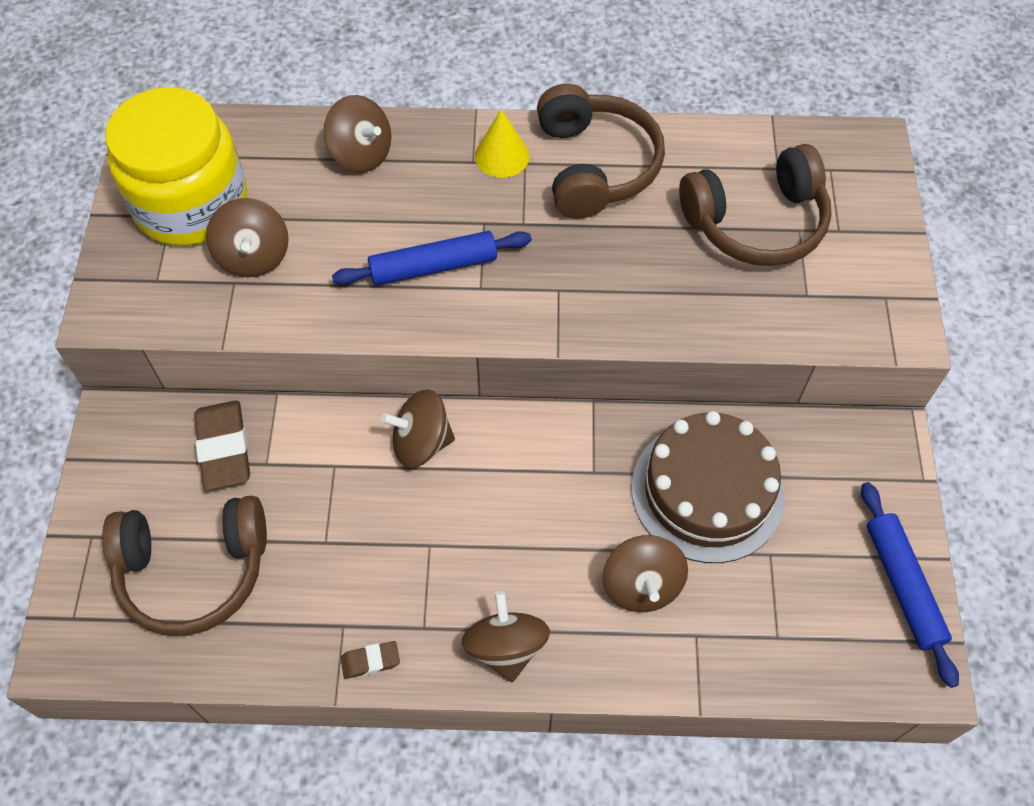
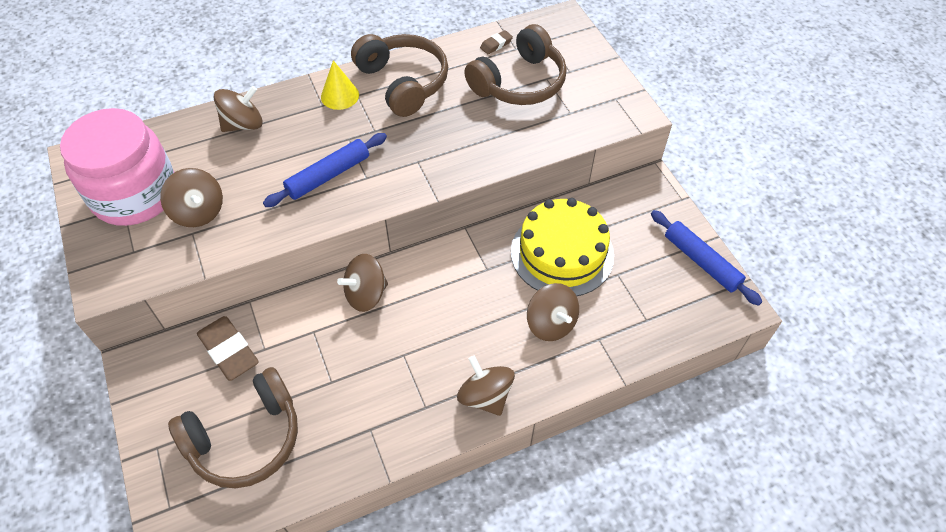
camera: 25 degrees left, 5 degrees down
yellow jar [105,87,247,246] -> pink jar [60,108,175,226]
brown spinning top [323,95,391,173] -> brown spinning top turned 45 degrees counterclockwise [214,86,263,132]
brown eraser [341,641,400,679] -> brown eraser moved to [480,30,513,54]
brown cake [631,411,785,563] -> yellow cake [511,198,614,296]

